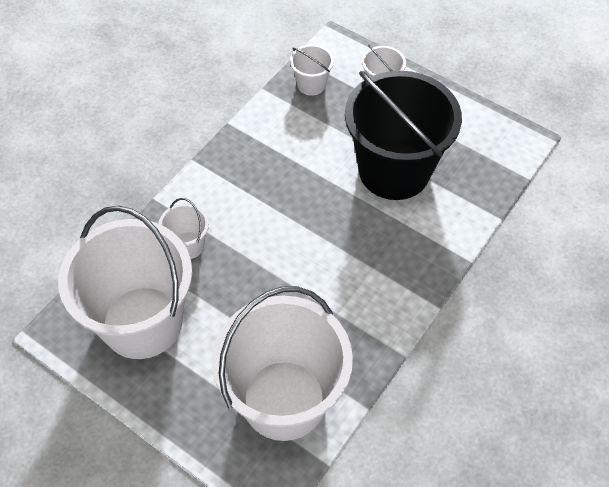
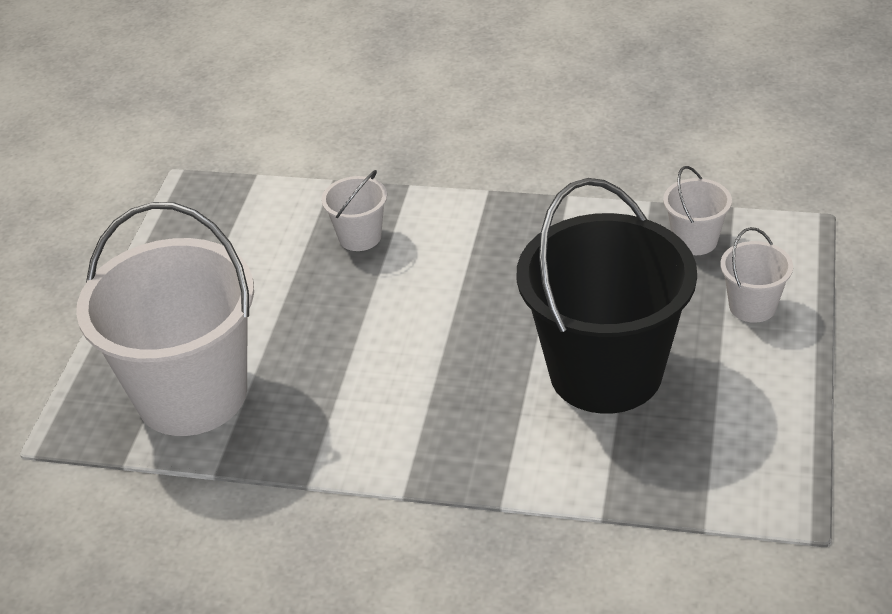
camera: 70 degrees right, 15 degrees down
white bucket [58,206,192,359] -> none

